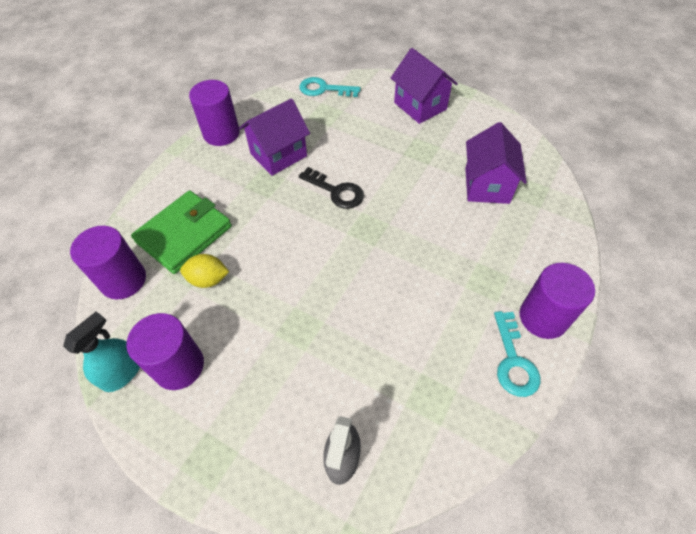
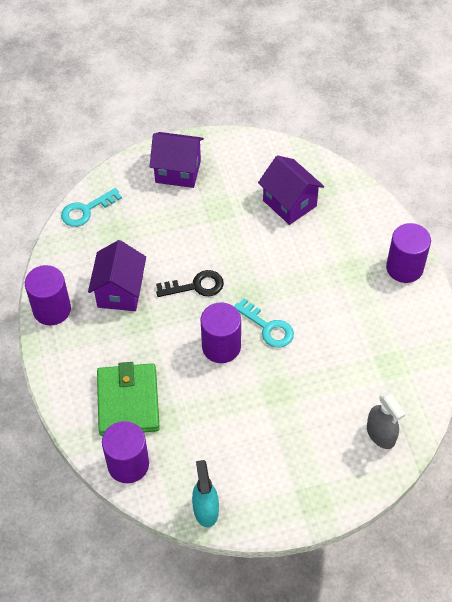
camera: 45 degrees left, 0 degrees up
purple cylinder [126,313,204,390] -> purple cylinder moved to [200,302,241,363]
yellow lemon [180,254,229,288] -> none
turquoise key [494,311,540,397] -> turquoise key moved to [234,298,294,348]

